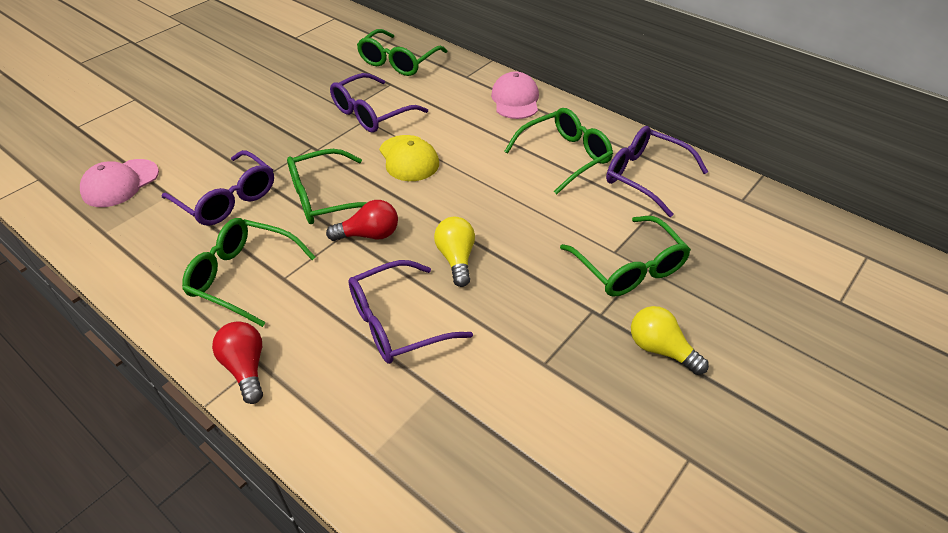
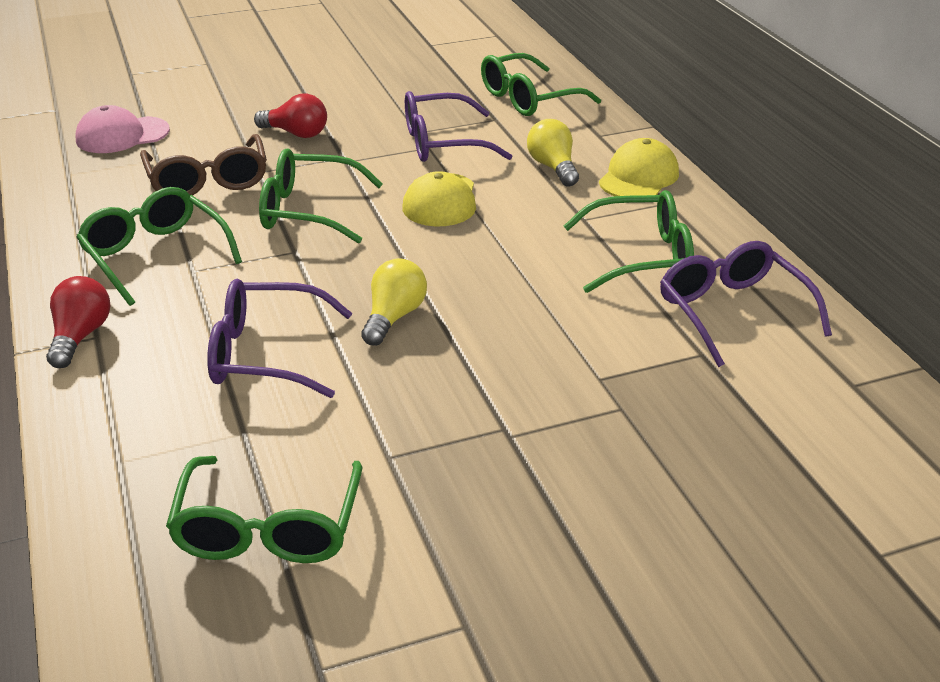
camera: 30 degrees right, 10 degrees down
purple glasses [162,150,274,226] -> brown glasses [140,134,267,195]
red light bulb [326,200,398,241] -> red light bulb moved to [254,93,327,138]
pink cap [491,71,539,119] -> yellow cap [599,138,679,196]
green glasses [560,216,691,297] -> green glasses moved to [166,456,362,563]
yellow light bulb [631,306,709,375] -> yellow light bulb moved to [527,119,579,187]

